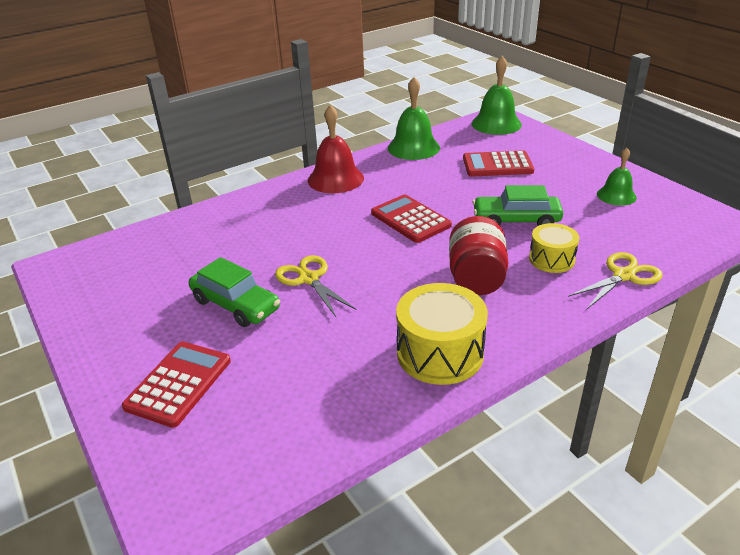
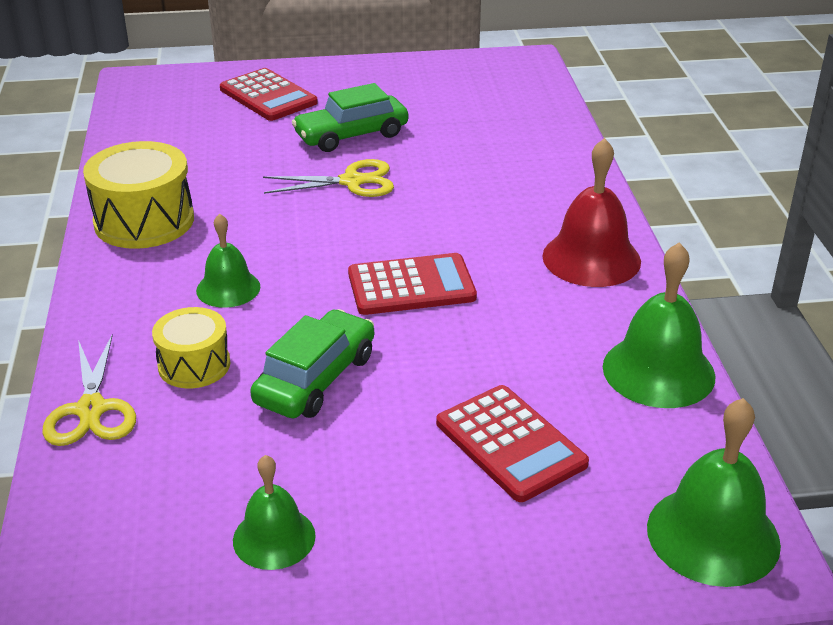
camera: 115 degrees right, 0 degrees up
red jar [449,216,508,295] -> green bell [196,214,261,308]
red calculator [463,150,534,177] -> red calculator turned 120 degrees clockwise [436,385,589,502]

